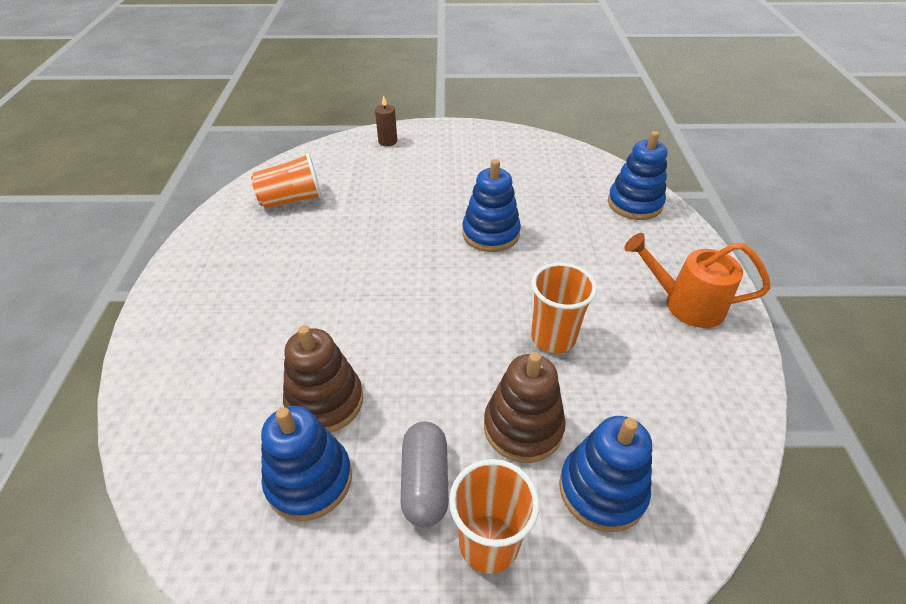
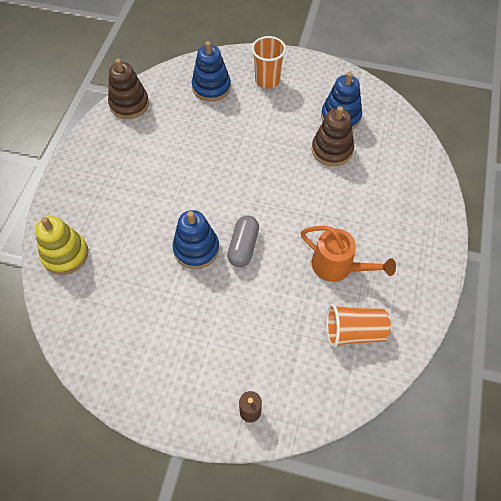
camera: 165 degrees left, 15 degrees up
grey capsule [401,422,449,527] -> grey capsule moved to [227,215,259,267]
brown stacking toy [484,352,566,463] -> brown stacking toy moved to [108,59,149,119]
orange cup [531,263,597,353] -> none
blue stacking toy [608,131,667,220] -> yellow stacking toy [35,216,88,275]
orange watering can [624,233,771,328] -> orange watering can moved to [301,226,396,282]

